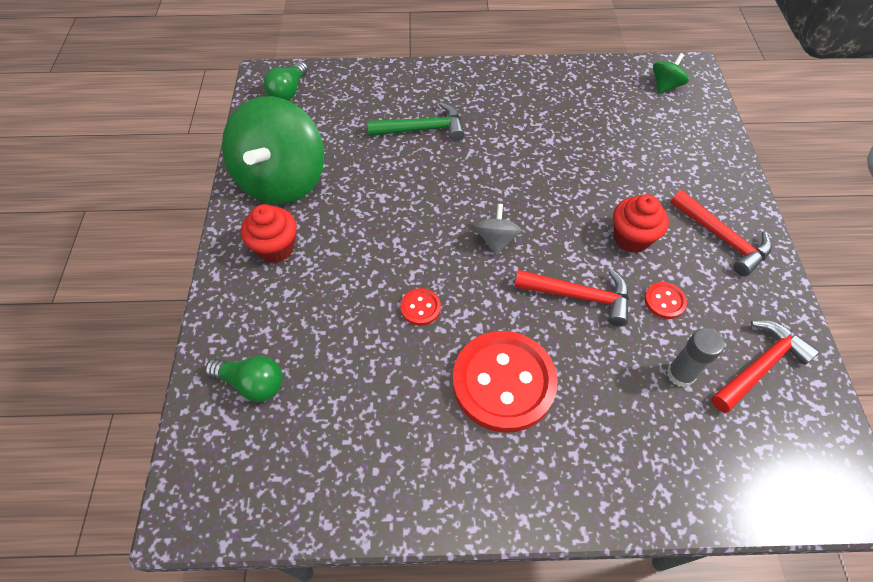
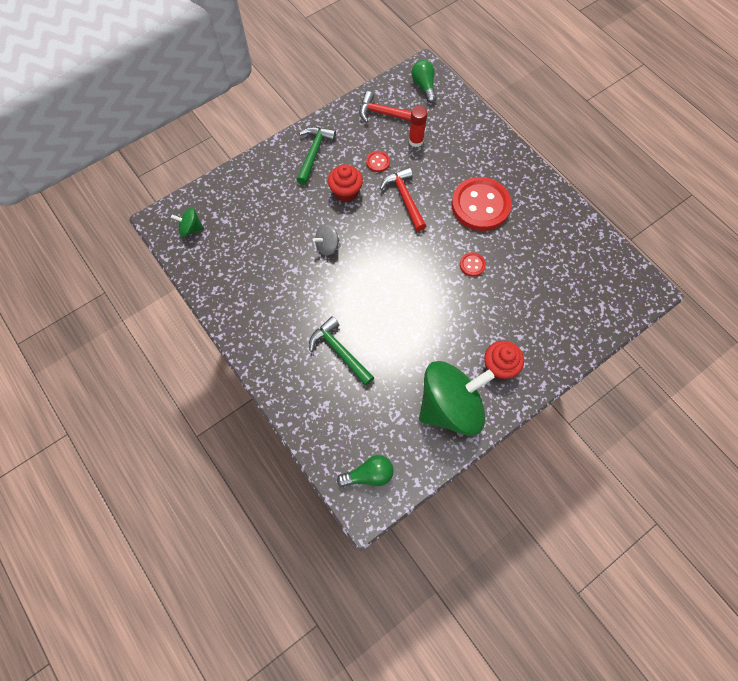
camera: 125 degrees left, 10 degrees up
green light bulb [205,356,283,402] -> green light bulb moved to [411,60,437,103]
grey spinning top [475,204,521,255] -> grey spinning top moved to [313,224,339,256]
grey glue stick [667,328,724,387] -> red glue stick [409,106,427,147]
red hammer [670,190,772,276] -> green hammer [296,127,336,185]

